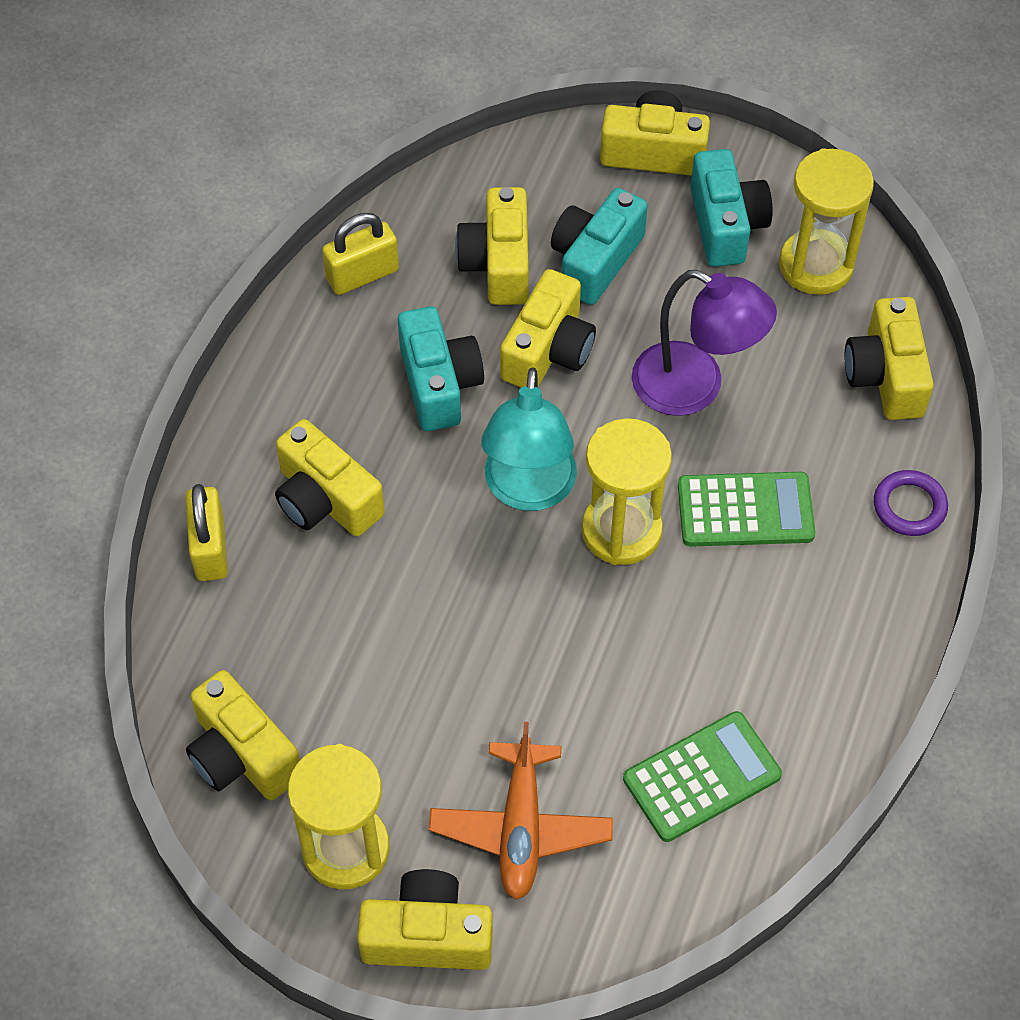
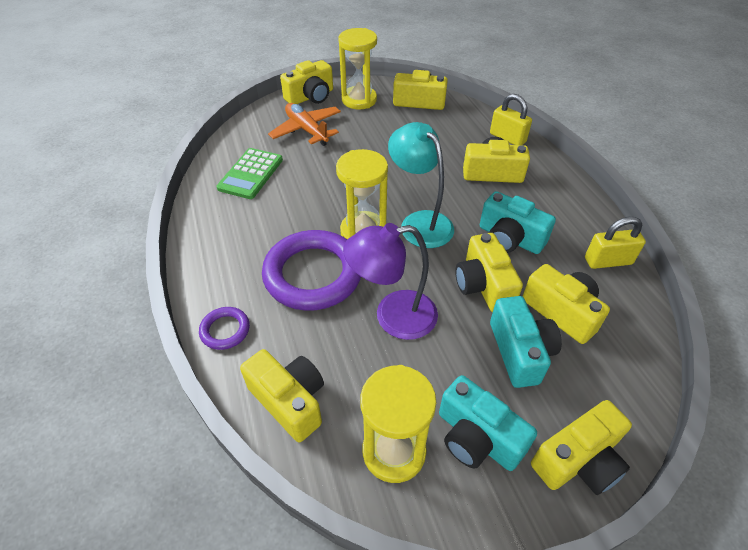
camera: 140 degrees right, 10 degrees down
yellow padlock [322,213,399,295] -> yellow padlock turned 60 degrees clockwise [585,217,646,269]
green calculator [678,472,815,547] -> purple ring [262,230,361,311]

